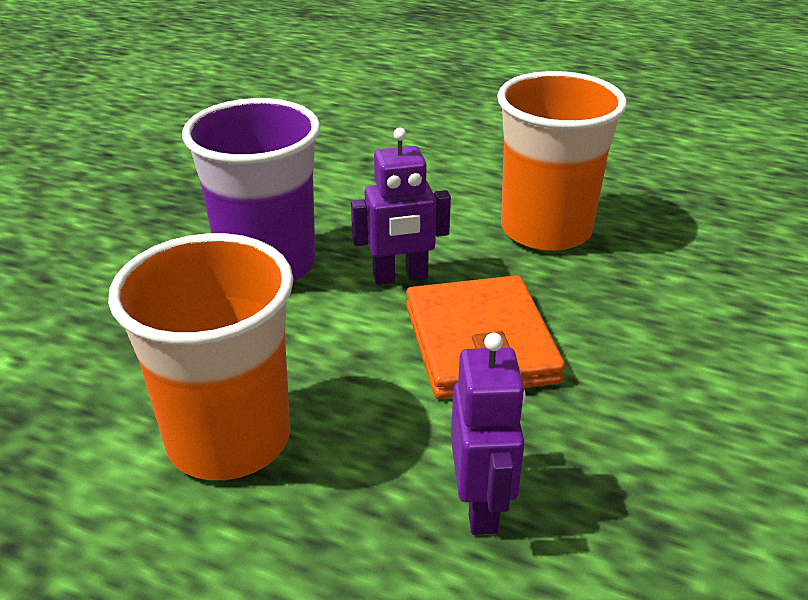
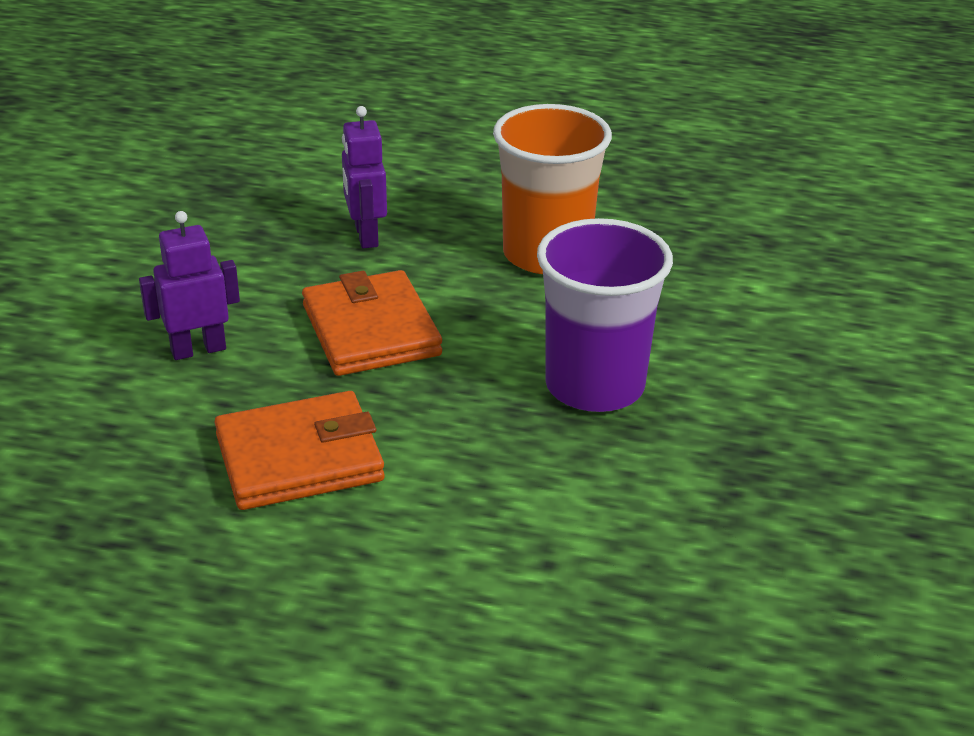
camera: 170 degrees right, 0 degrees up
purple robot [351,128,451,285] -> purple robot moved to [139,211,240,360]
orange cup [497,71,627,251] -> orange wallet [214,391,385,510]

